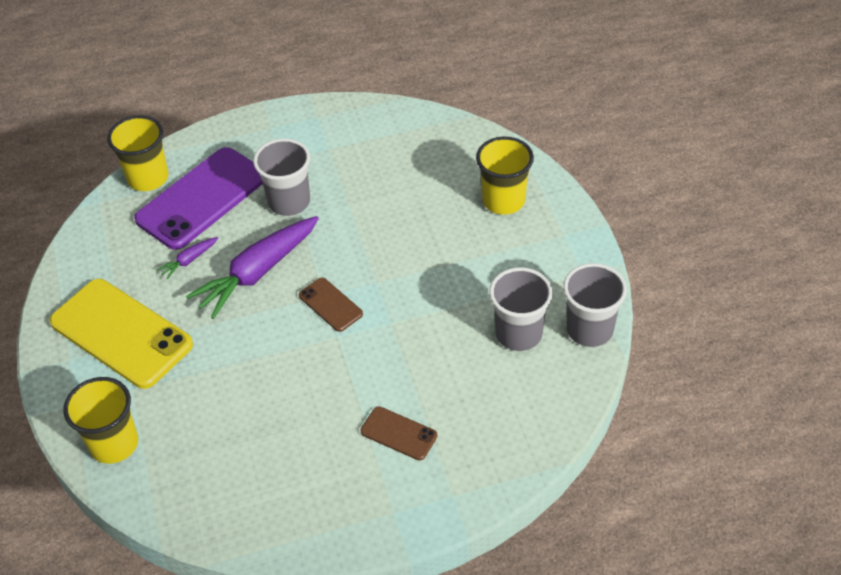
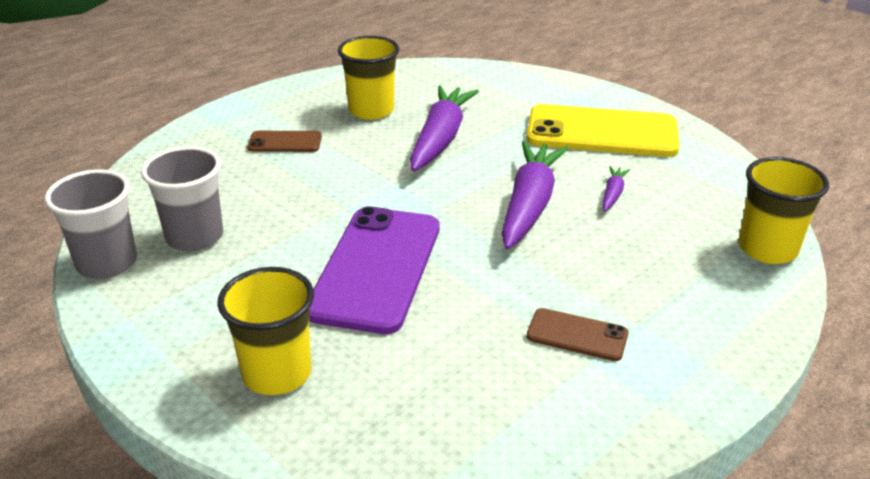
camera: 150 degrees right, 15 degrees down
yellow cup [63,377,138,464] -> yellow cup moved to [338,36,399,120]
purple phone [134,147,263,250] -> purple phone moved to [309,206,440,334]
grey cup [253,138,310,216] -> none
brown phone [299,278,363,332] -> brown phone moved to [527,308,628,361]
none -> purple carrot [410,85,479,171]

